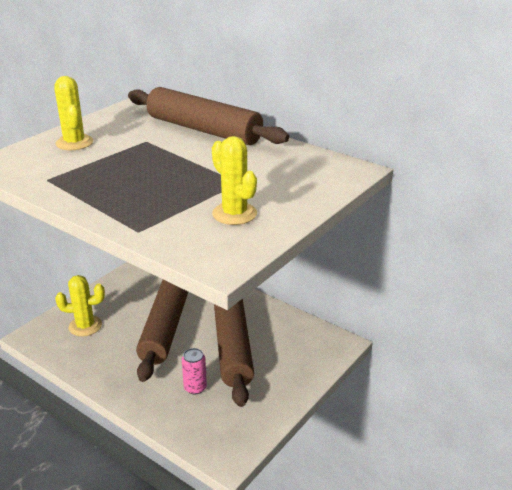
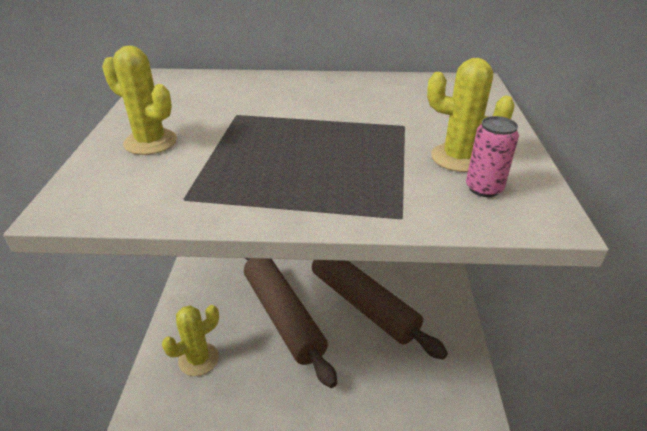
camera: 35 degrees left, 5 degrees up
brown rolling pin [128,87,289,145] -> none
pink can [182,348,207,394] -> pink can moved to [466,116,519,197]

